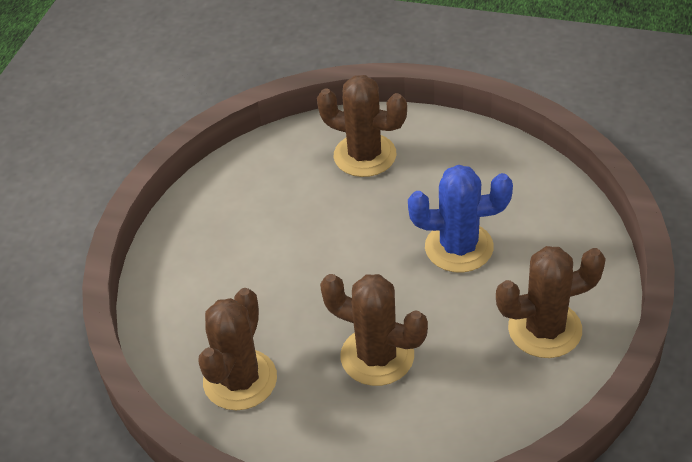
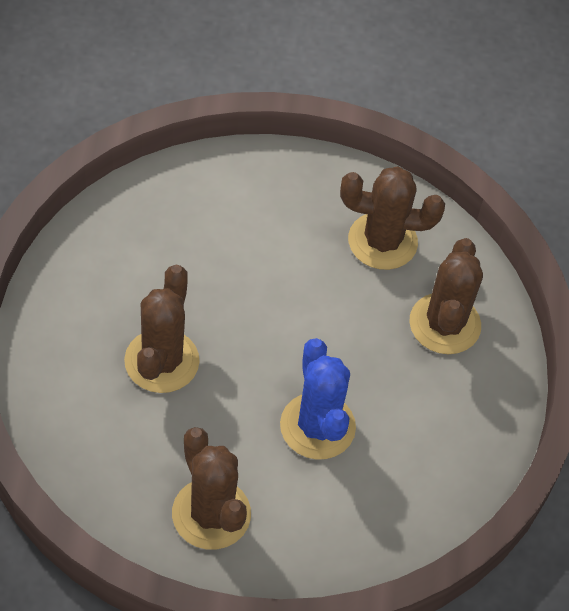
camera: 70 degrees right, 10 degrees up
brown cactus [198,288,277,410] -> brown cactus moved to [340,166,445,270]

